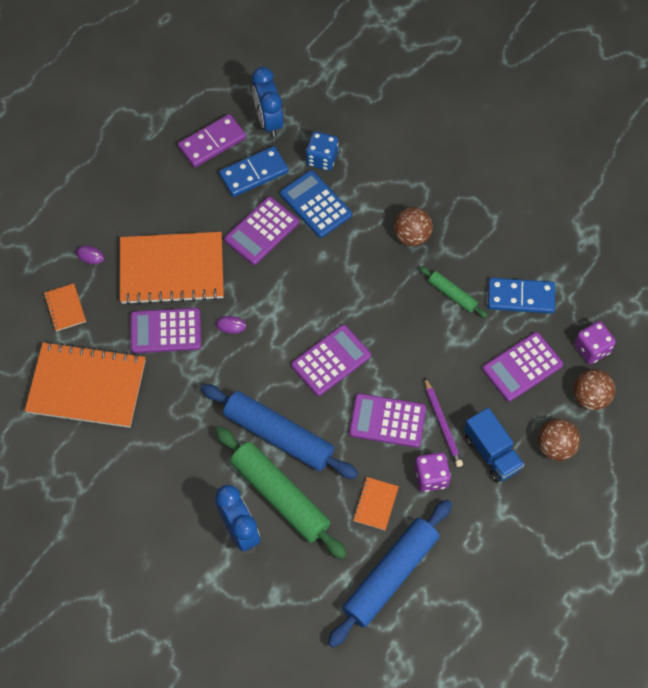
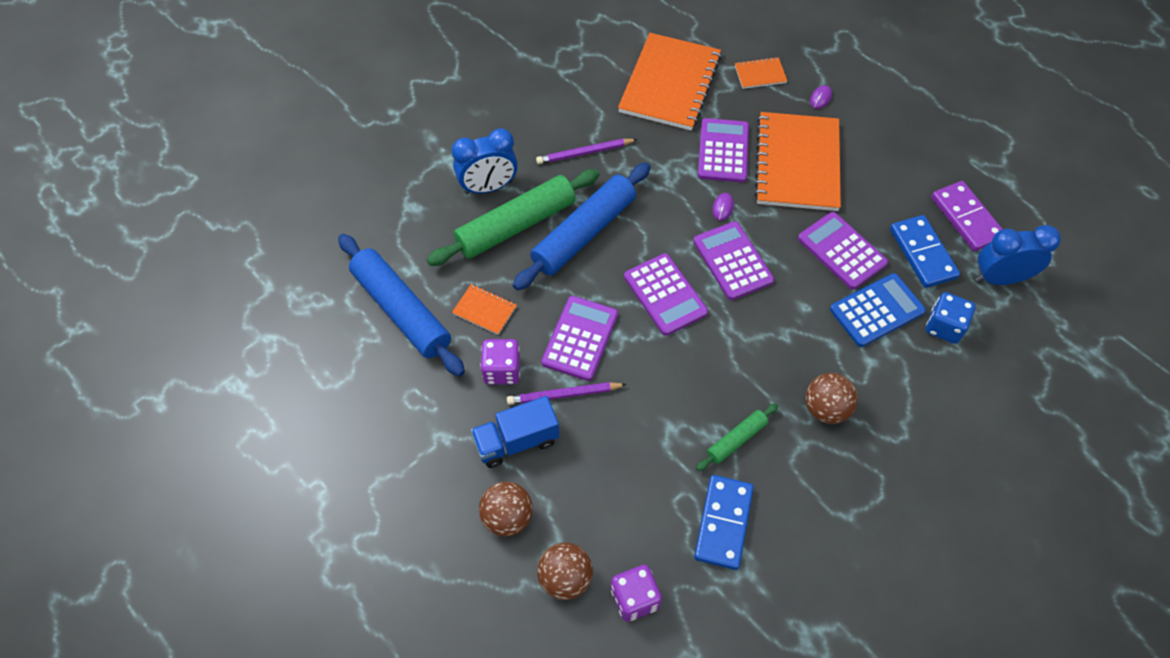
camera: 100 degrees right, 5 degrees down
purple calculator [483,332,563,401] -> purple calculator moved to [693,221,774,300]
none -> purple pencil [536,138,638,164]

